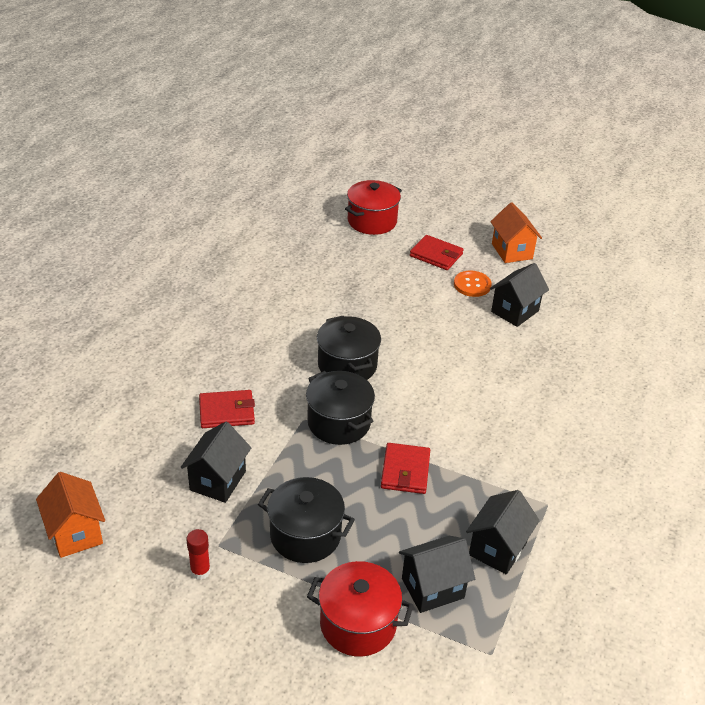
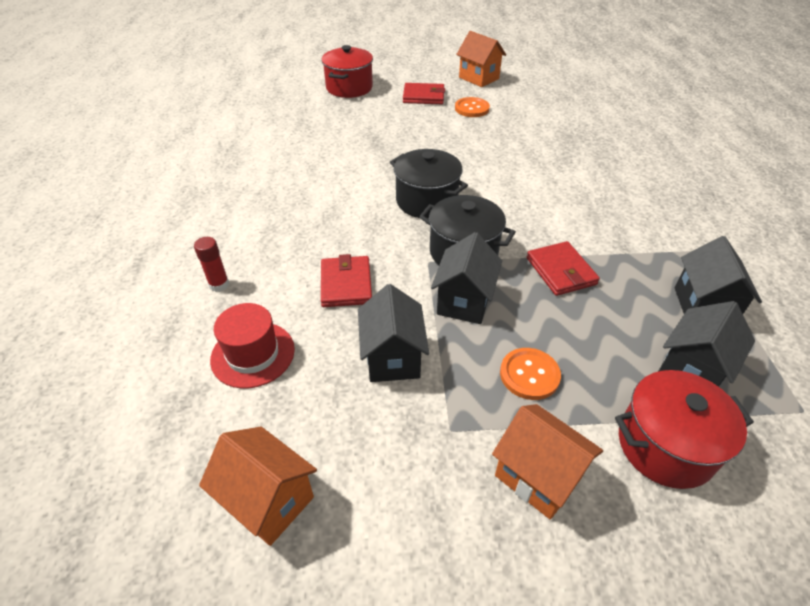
camera: 25 degrees left, 5 degrees up
red glue stick [186,529,211,580] -> red glue stick moved to [194,237,229,292]
red wallet [199,390,255,428] -> red wallet turned 60 degrees counterclockwise [321,254,372,307]
black pot [258,477,355,563] -> orange button [500,348,561,400]
black house [490,263,549,327] -> black house moved to [431,232,502,324]
none -> red hat [210,303,295,389]
none -> orange house [492,404,603,520]

